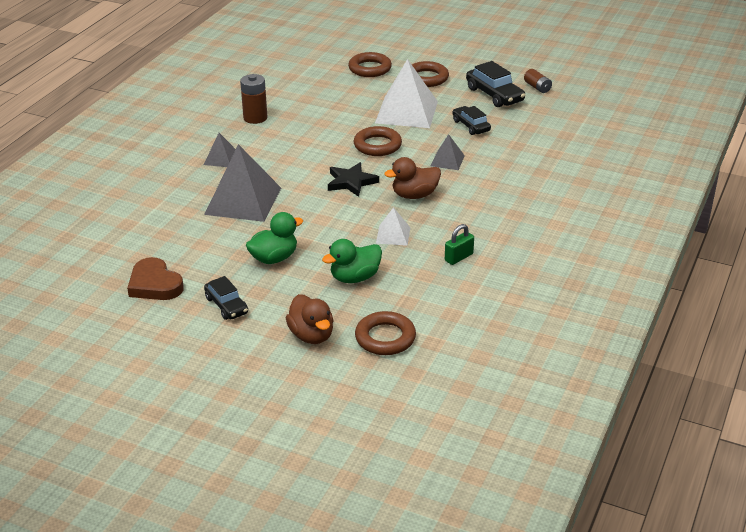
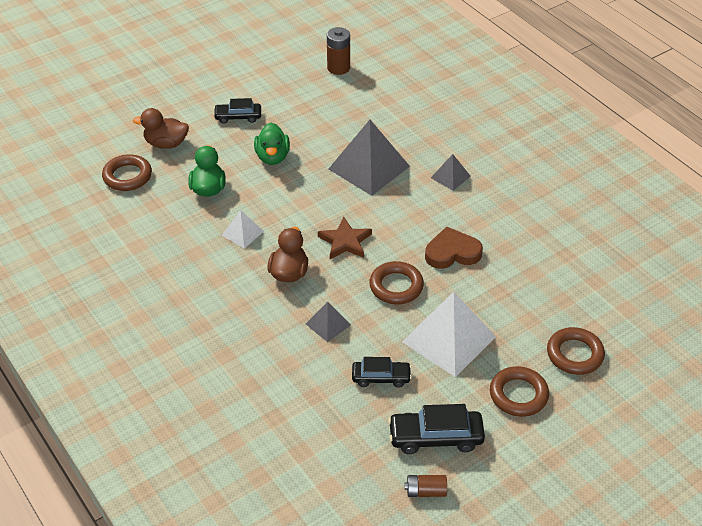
camera: 120 degrees right, 10 degrees up
brown heart [127,257,184,300] -> brown heart moved to [425,226,483,269]
brown battery [240,74,267,124] -> brown battery moved to [327,27,350,75]
black star [328,162,379,197] -> brown star [318,217,372,259]
green padlock [445,224,474,265] -> none

